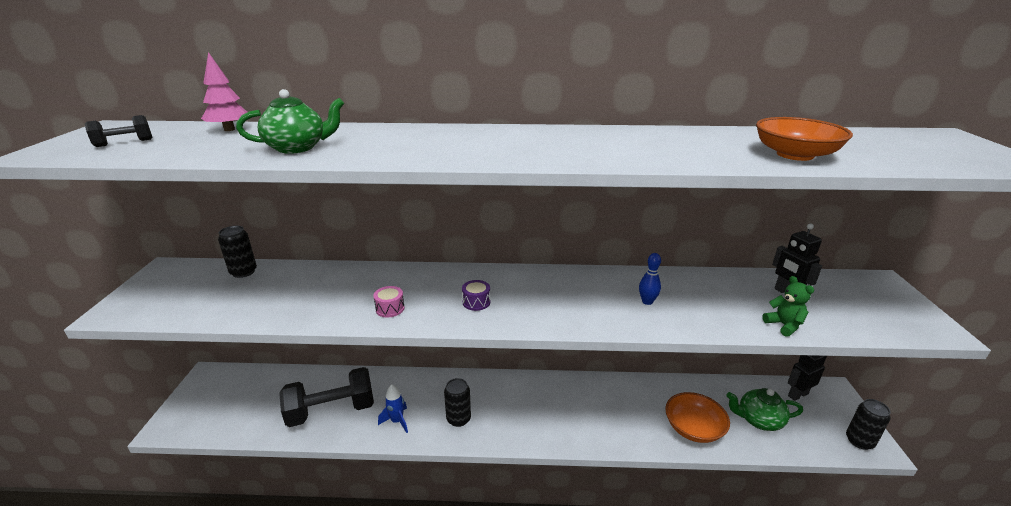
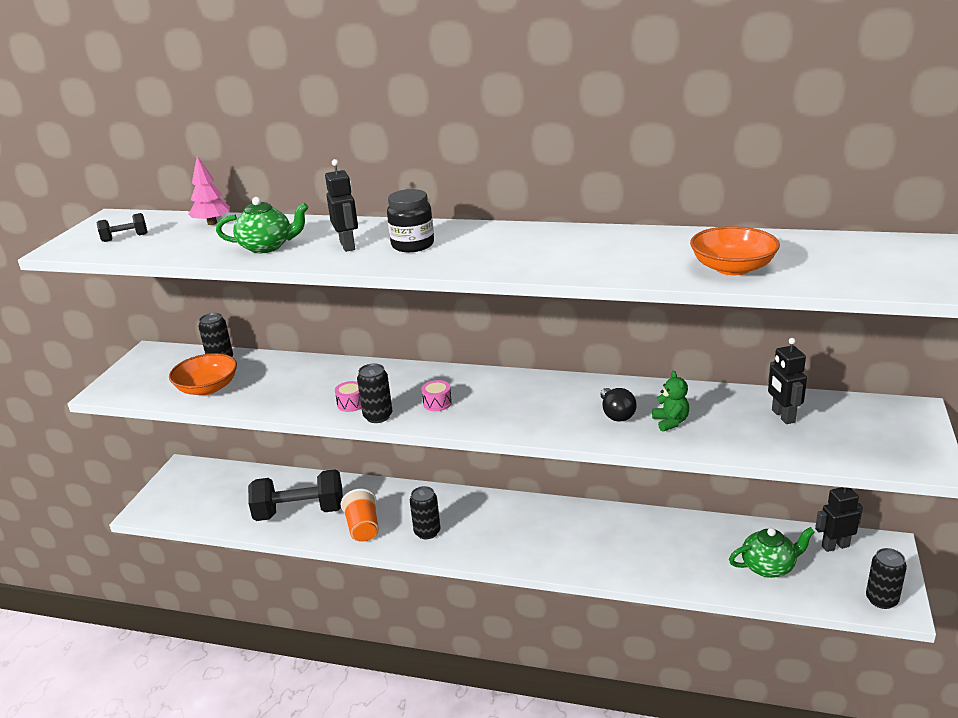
camera: 15 degrees right, 0 degrees up
blue rocket [378,384,408,433] -> orange cup [341,489,379,542]
purple drum [462,280,490,311] -> pink drum [421,380,452,411]
blue bowling pin [639,253,661,305] -> black light bulb [601,388,637,422]
orange bowl [665,392,730,443] -> orange bowl moved to [169,353,237,395]
green teapot [726,388,803,431] -> green teapot turned 150 degrees clockwise [729,527,815,578]
green teddy bear [762,276,814,337] -> green teddy bear moved to [652,371,689,432]
none -> black robot [325,159,358,252]
none -> black can [357,363,392,423]
none -> black jar [387,189,434,252]

